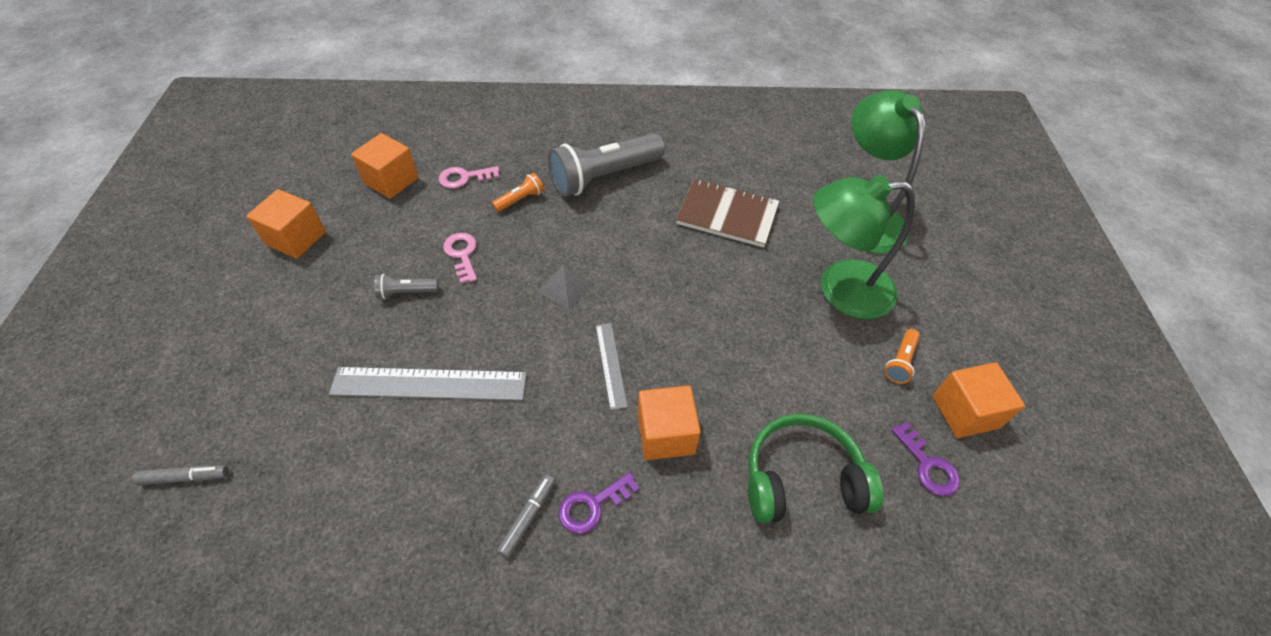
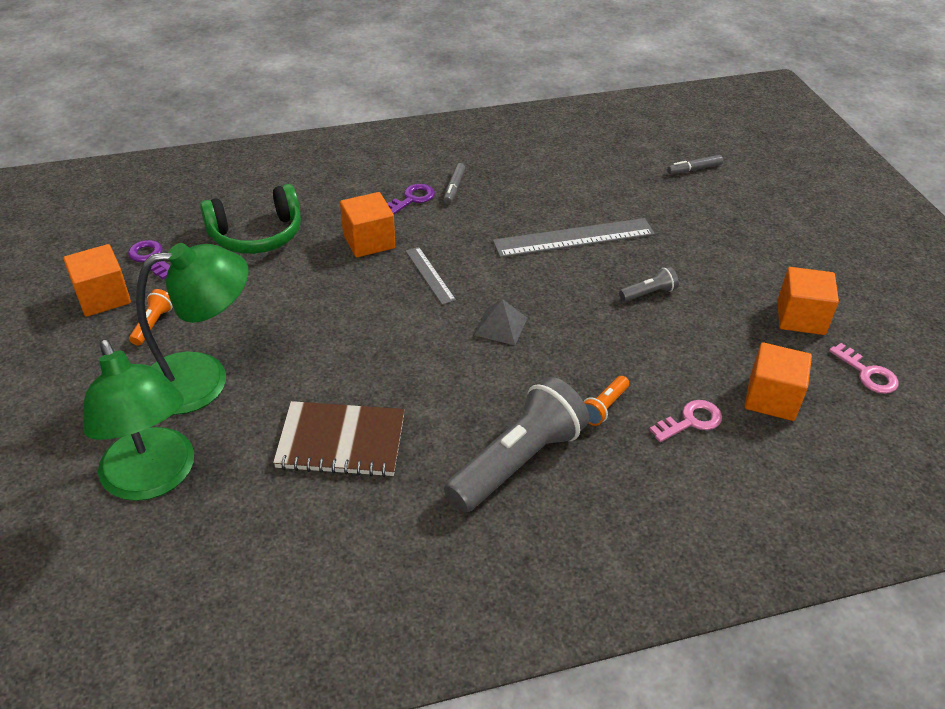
camera: 165 degrees right, 10 degrees down
pink key [443,233,477,284] -> pink key moved to [829,343,899,394]

